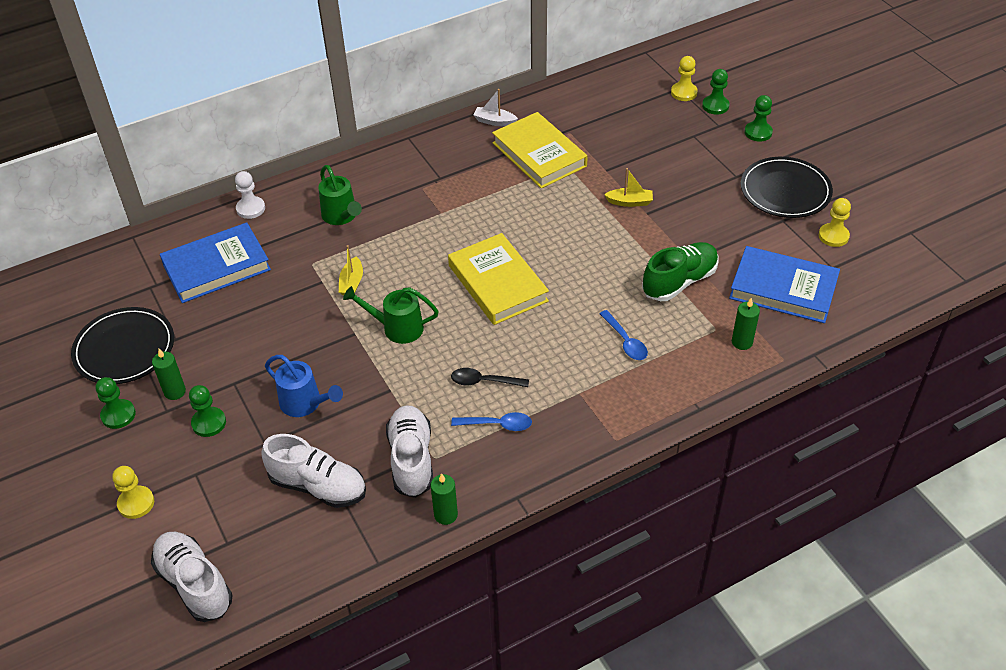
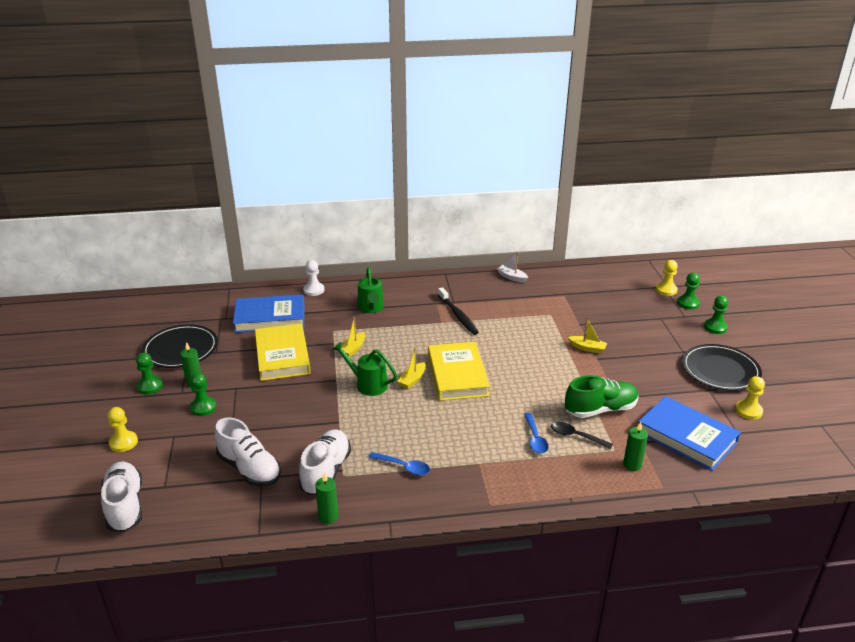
camera: 20 degrees right, 15 degrees down
blue watering can [265,355,343,417] -> none
black spoon [451,368,529,387] -> black spoon moved to [551,422,613,449]
yellow book [492,112,588,188] -> yellow book moved to [255,323,311,381]
none -> yellow boat [397,347,426,389]
none -> black toothbrush [438,287,479,335]

